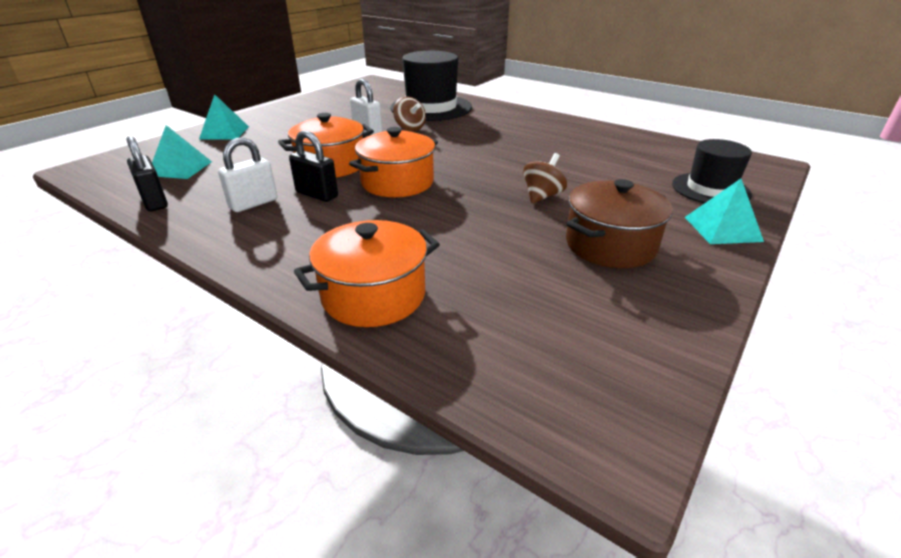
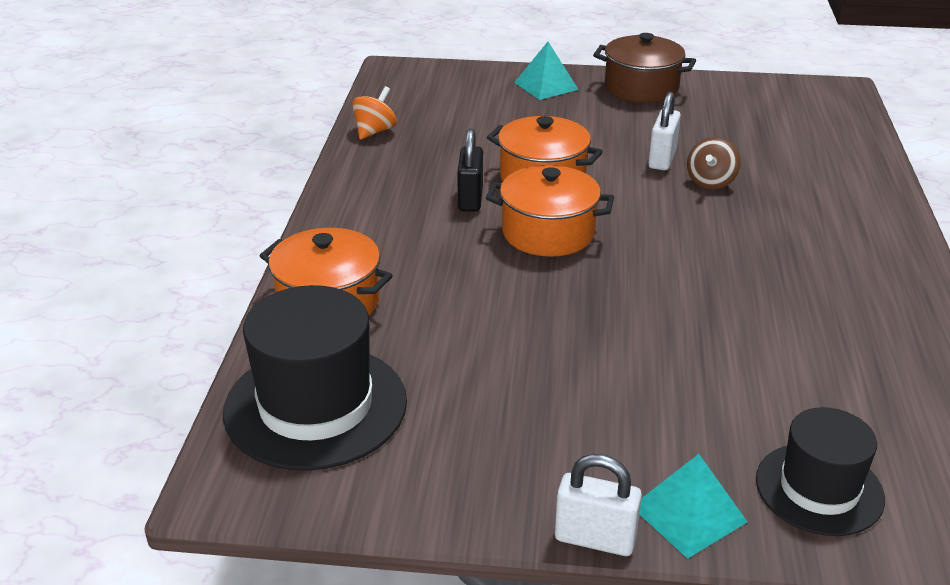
camera: 60 degrees right, 0 degrees up
black padlock [127,136,168,211] -> orange spinning top [352,86,397,139]
turquoise pyramid [152,125,212,179] -> none
white padlock [218,137,278,212] -> white padlock moved to [555,454,642,556]
black hat [390,51,472,121] -> black hat moved to [223,285,407,471]
brown spinning top [523,153,567,204] -> none
brown pot [566,179,673,268] -> brown pot moved to [593,33,696,103]

